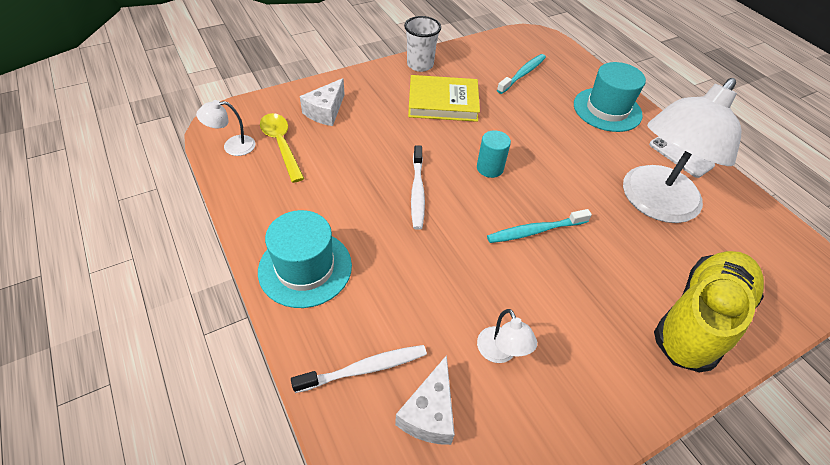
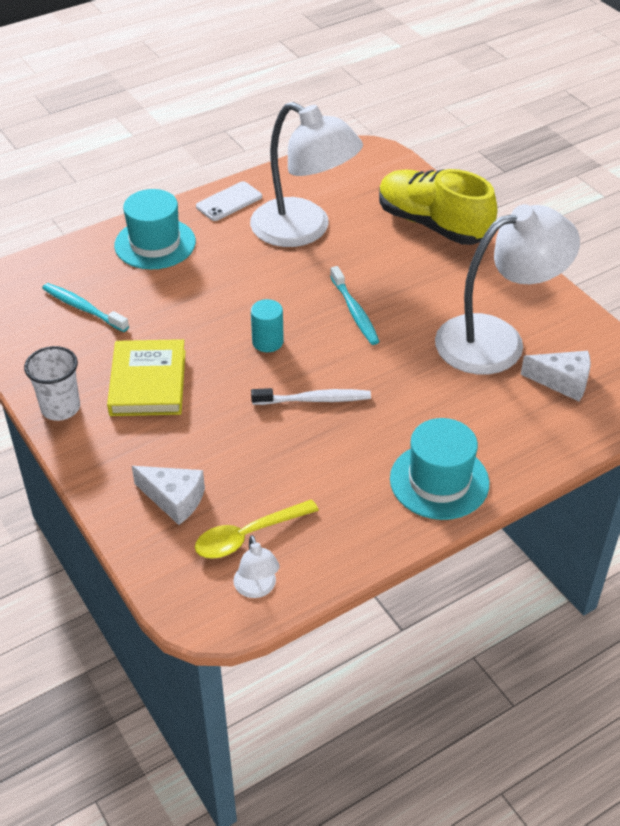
camera: 90 degrees left, 5 degrees down
white toothbrush [291,345,427,393] -> none
white lamp [477,309,537,363] -> white lamp [435,204,580,375], size x2.48

